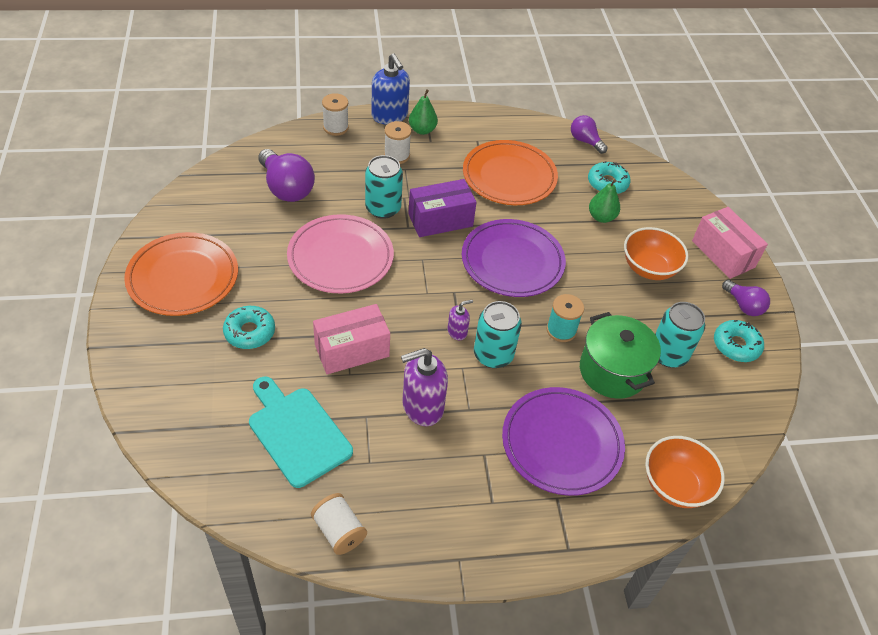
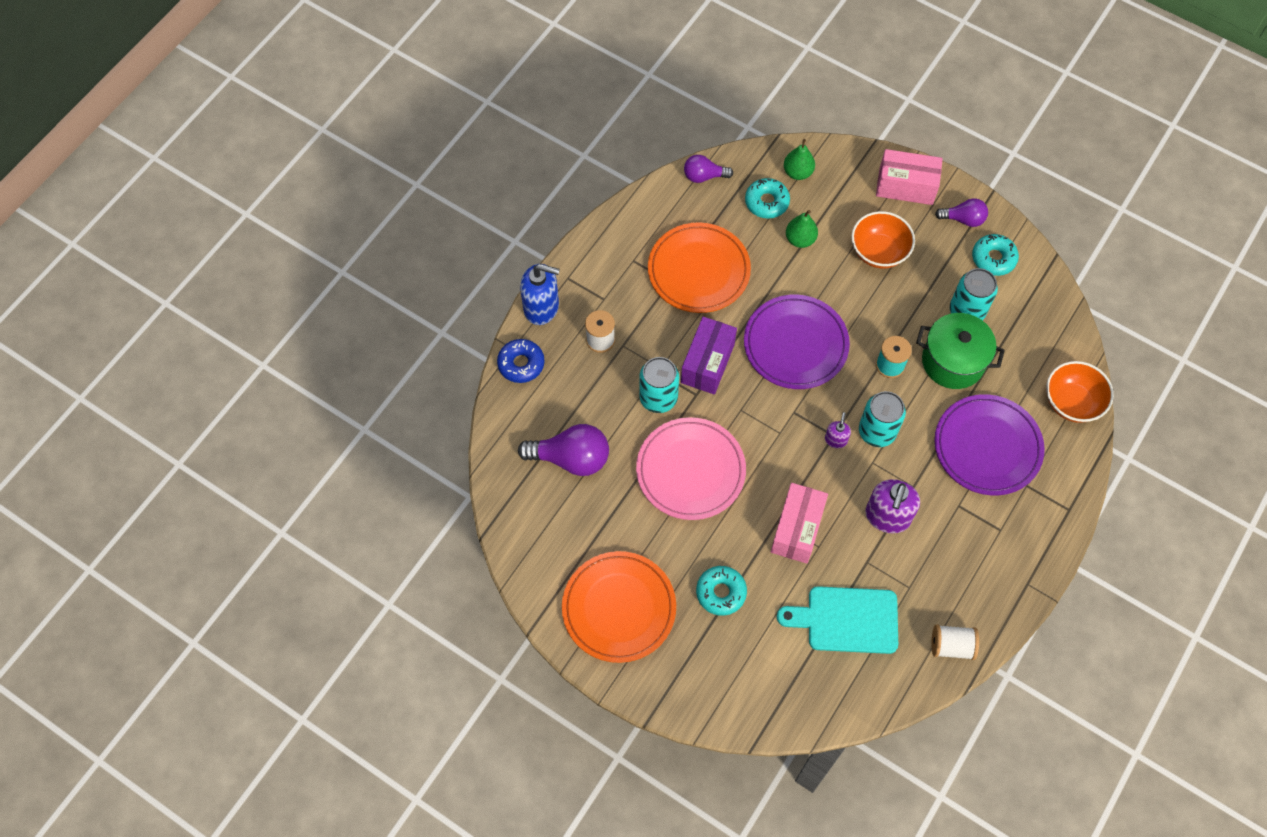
camera: 45 degrees left, 15 degrees up
white spool [322,93,349,136] -> blue donut [497,339,545,383]
green pear [409,89,438,135] -> green pear moved to [784,139,815,180]

